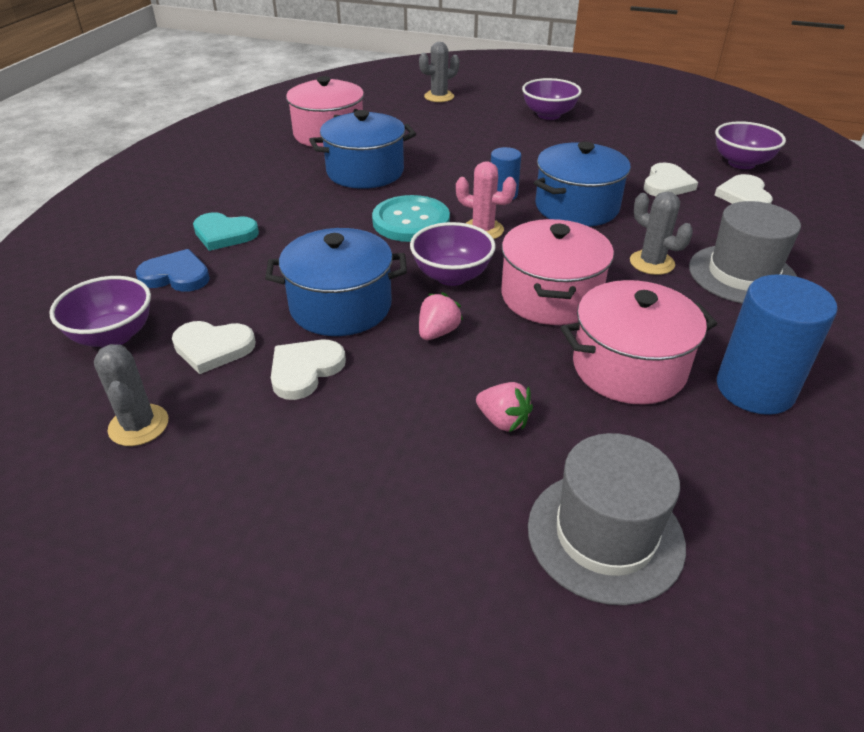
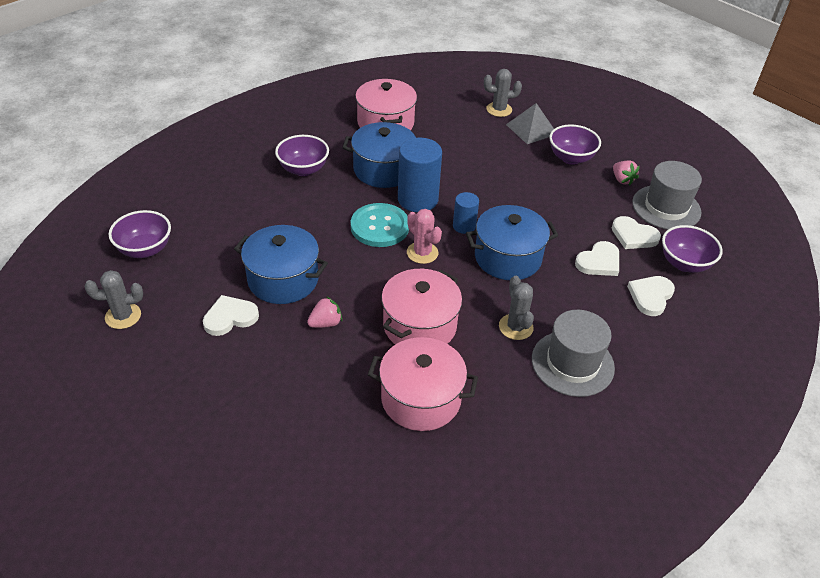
camera: 25 degrees right, 5 degrees up
grey cactus [94,344,168,446] -> grey cactus turned 75 degrees clockwise [85,270,143,329]
blue heart [136,249,210,292] -> none
white heart [172,321,256,374] -> white heart moved to [612,216,661,249]
turquoise heart [193,212,259,251] -> none
purple bowl [410,222,496,286] -> purple bowl moved to [275,135,329,176]
pink strawberry [476,382,533,432] -> pink strawberry moved to [613,160,640,186]
grey hat [528,433,686,605] -> grey hat moved to [632,161,702,230]
blue cylinder [717,274,838,415] -> blue cylinder moved to [398,138,442,212]
none -> grey pyramid [506,103,554,144]

